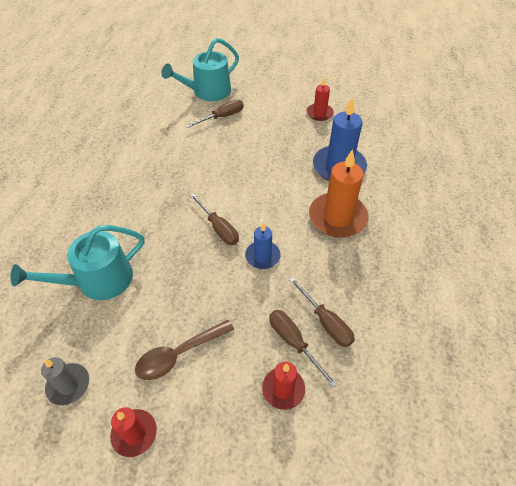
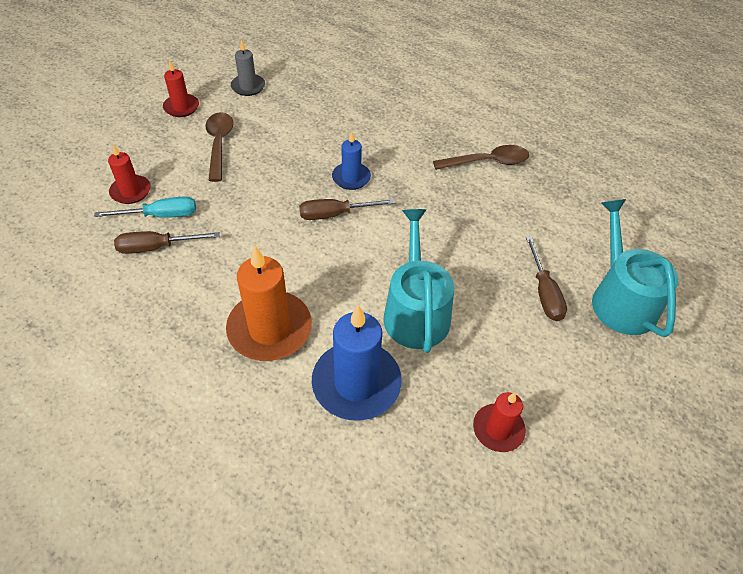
camera: 115 degrees right, 0 degrees up
turquoise watering can [10,225,144,300] -> turquoise watering can moved to [383,209,454,353]
blue candle [245,222,281,269] -> blue candle moved to [332,131,371,190]
brown screwdriver [269,310,338,388] -> turquoise screwdriver [94,196,196,218]
none -> brown spoon [433,145,529,170]

